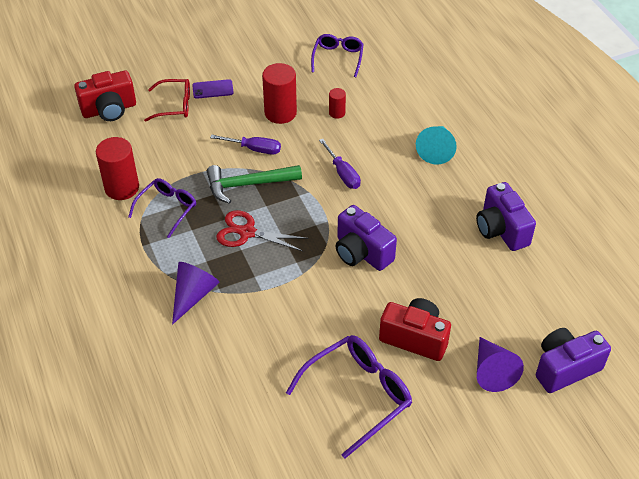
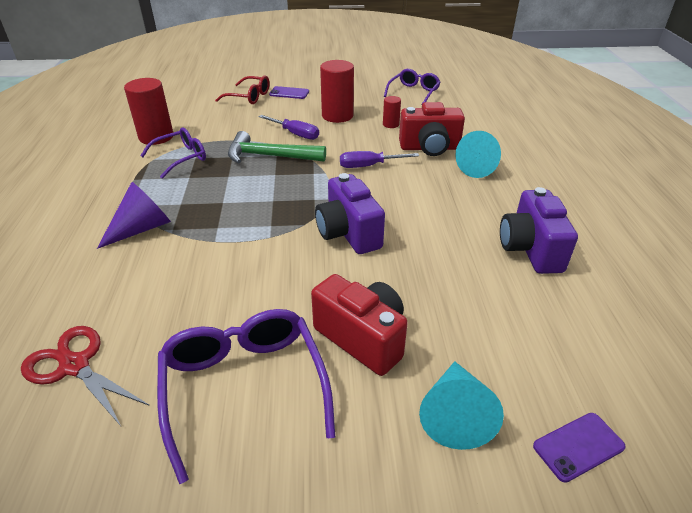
camera: 20 degrees right, 10 degrees down
red camera [74,70,136,121] -> red camera moved to [399,102,465,156]
red scissors [216,210,309,251] -> red scissors moved to [21,326,150,426]
purple glasses [286,335,412,458] -> purple glasses turned 90 degrees counterclockwise [157,309,335,484]
purple screwdriver [319,139,361,189] -> purple screwdriver turned 90 degrees clockwise [340,151,419,168]
purple cone [477,337,524,392] -> turquoise cone [419,361,504,450]
purple camera [536,328,611,393] -> purple phone [533,413,626,482]

